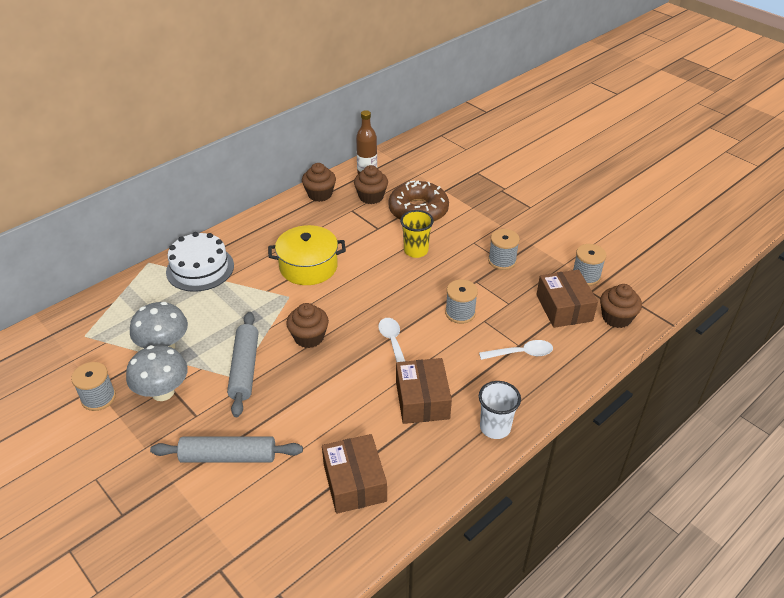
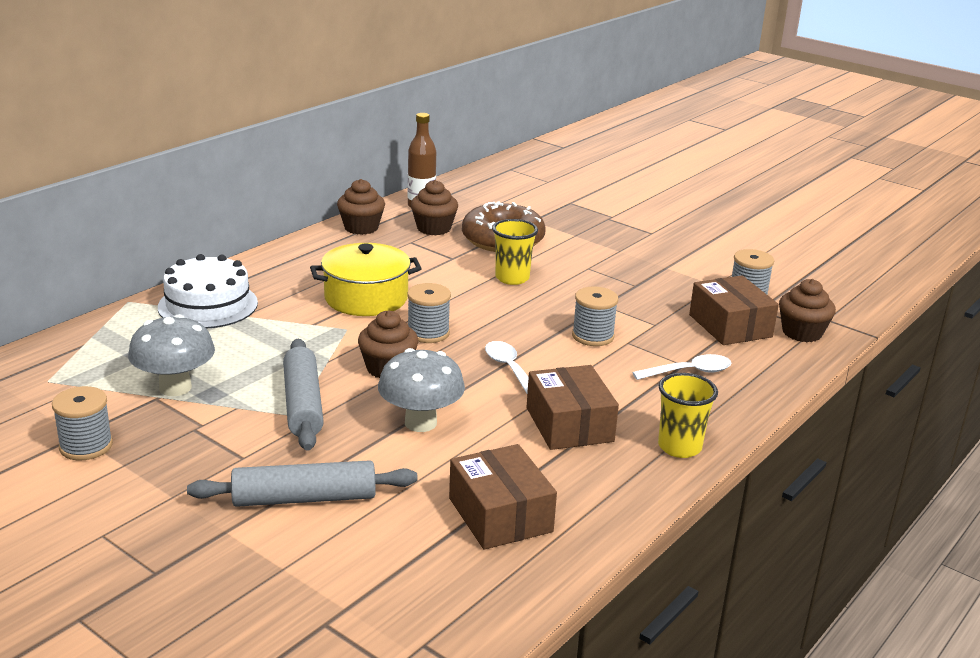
camera: 10 degrees left, 15 degrees down
grey mushroom [126,345,188,401] -> grey mushroom moved to [378,348,465,432]
white cup [479,381,521,439] -> yellow cup [658,373,718,458]
grey spool [488,229,520,270] -> grey spool moved to [407,283,451,343]

